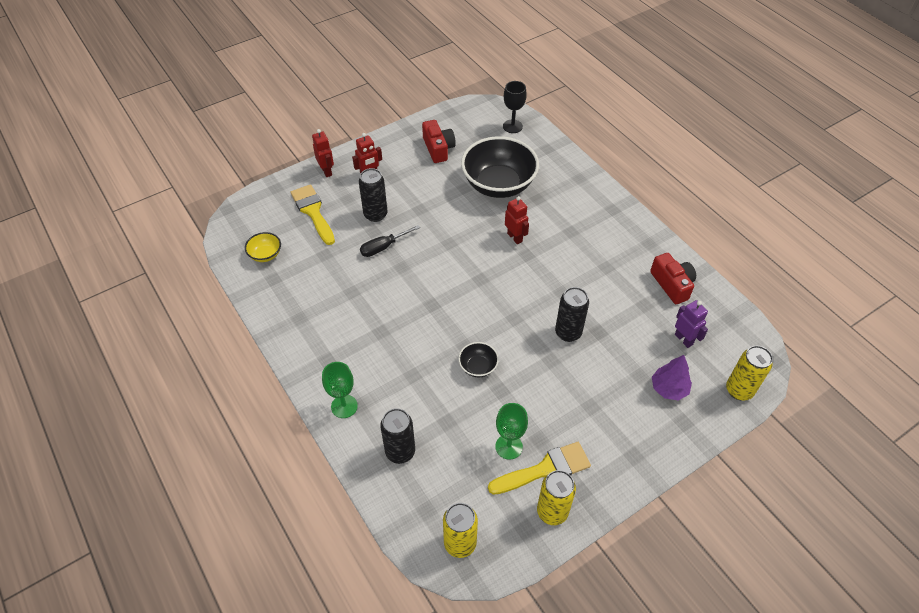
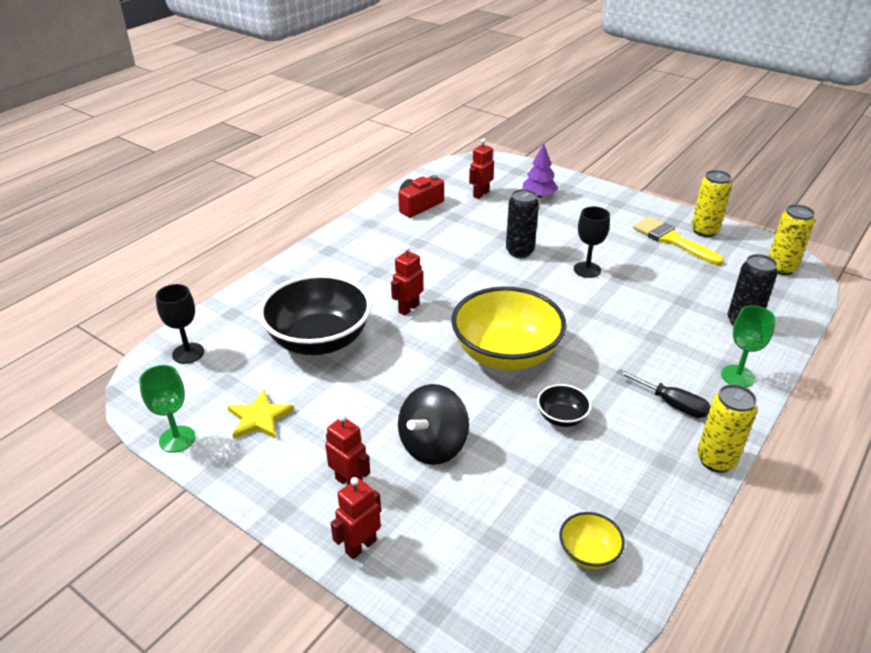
camera: 110 degrees left, 15 degrees down
yellow brush [290,184,335,245] -> none
black can [359,168,388,222] -> black spinning top [398,384,469,465]
black screwdriver [360,225,420,257] -> black screwdriver moved to [617,369,711,418]
red camera [422,120,456,163] -> yellow star [227,390,294,439]
black bowl [458,342,499,377] -> black bowl moved to [537,384,591,427]
green goblet [495,403,528,460] -> green goblet moved to [139,365,196,453]
purple robot [675,300,708,348] -> red robot [469,138,494,199]
yellow can [726,346,773,401] -> yellow can moved to [697,384,757,473]
none -> yellow bowl [451,286,566,370]
none -> black goblet [574,207,610,278]

